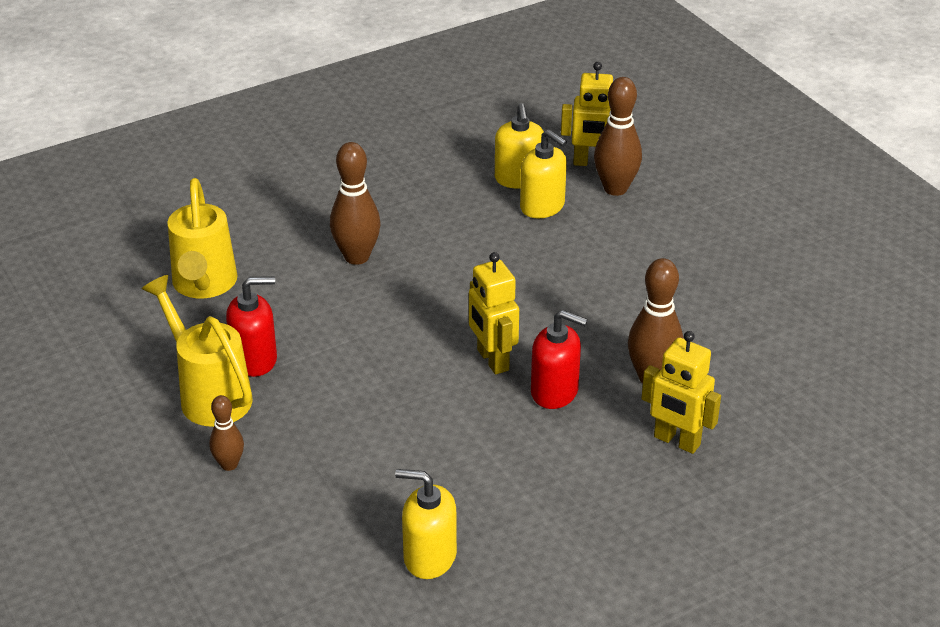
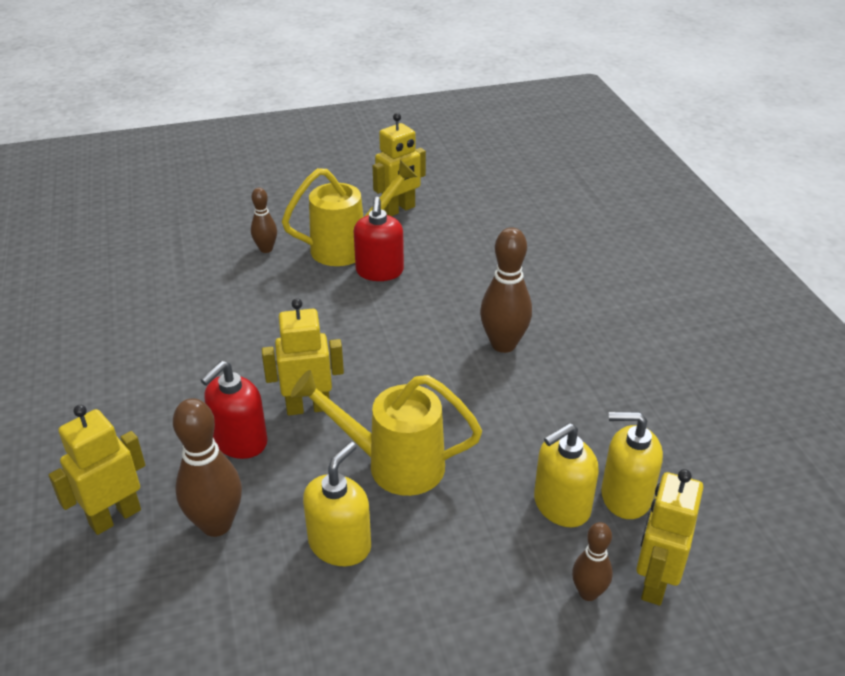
camera: 105 degrees right, 0 degrees up
yellow watering can [168,178,237,298] -> yellow watering can moved to [291,370,482,496]
yellow soap dispenser [395,469,457,579] -> yellow soap dispenser moved to [303,442,371,566]
brown bowling pin [594,77,642,196] -> brown bowling pin [572,522,613,601], size x0.58
none -> yellow robot [373,113,426,216]

